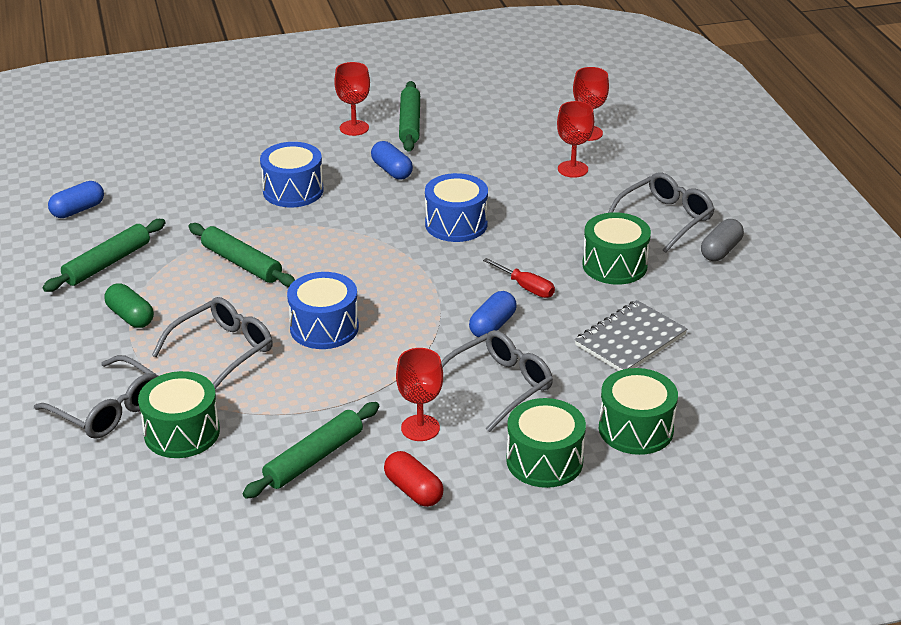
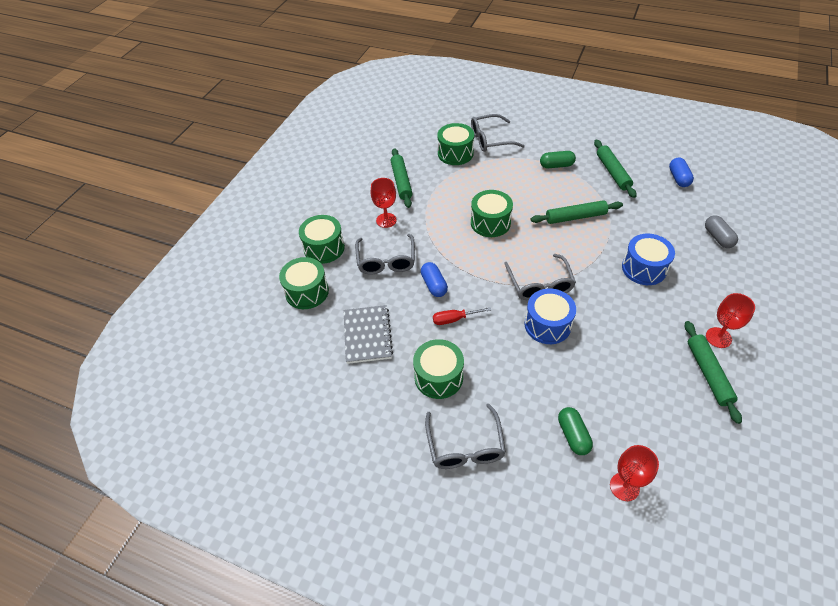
camera: 130 degrees right, 15 degrees up
grey glasses [152,297,273,389] -> grey glasses moved to [504,254,576,300]
blue drum [287,272,359,349] -> green drum [471,190,513,237]
blue capsule [371,141,413,180] -> none
red capsule [384,451,444,507] -> none
green rolling pin [399,81,420,152] -> green rolling pin turned 45 degrees clockwise [685,321,742,424]
red goblet [557,101,594,178] -> green capsule [558,407,593,455]
grey capsule [701,219,744,261] -> grey capsule moved to [705,215,738,248]

